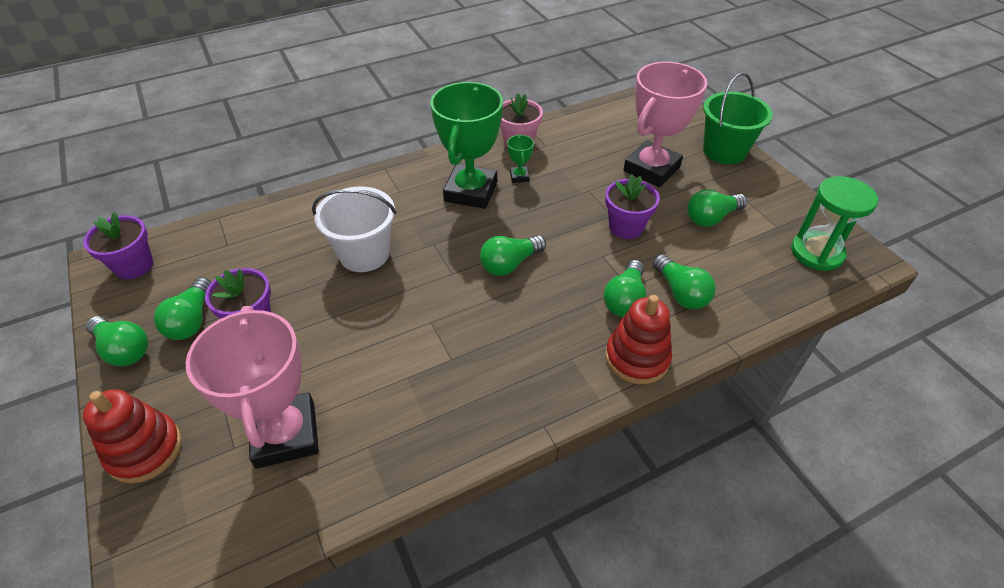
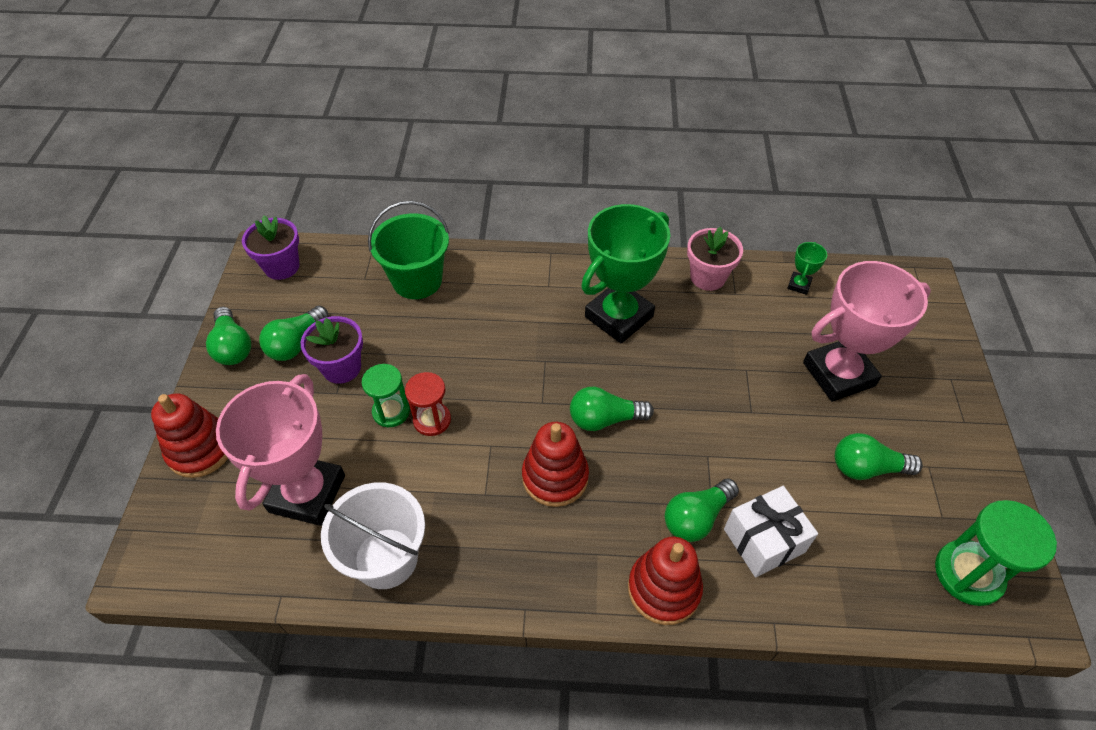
camera: 30 degrees right, 5 degrees up
white bucket [312,186,397,272] -> white bucket moved to [321,482,425,589]
green trophy [507,135,534,183] -> green trophy moved to [787,242,827,295]
purple flower pot [605,174,660,239] -> none
green light bulb [652,254,716,309] -> white gift [724,486,818,577]
green bucket [703,73,773,164] -> green bucket moved to [368,201,449,299]
none -> green hourglass [362,364,410,427]
none -> red hourglass [405,372,451,436]
none -> red stacking toy [522,422,589,507]

